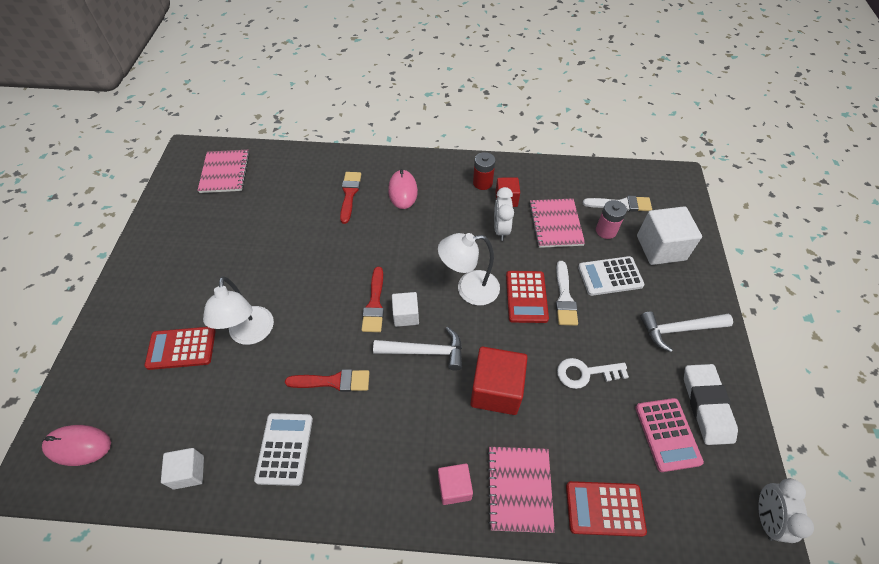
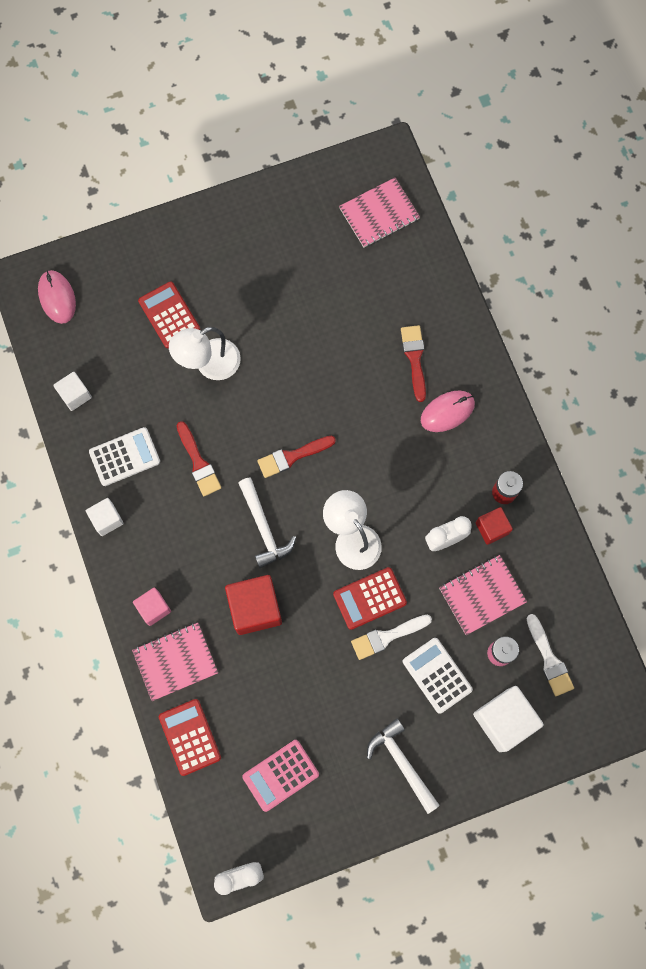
camera: 65 degrees right, 20 degrees up
red brush [340,172,361,224] -> red brush turned 75 degrees counterclockwise [401,325,426,402]
white cube [392,292,419,327] -> white cube moved to [86,498,124,536]
white key [557,358,629,389] -> none
white eraser [684,364,738,445] -> none

